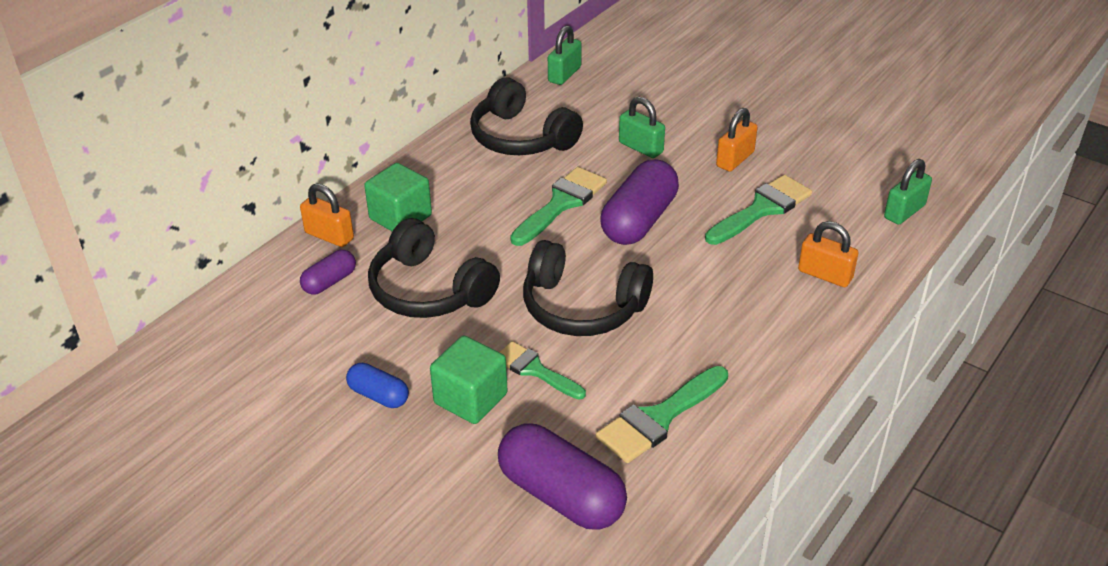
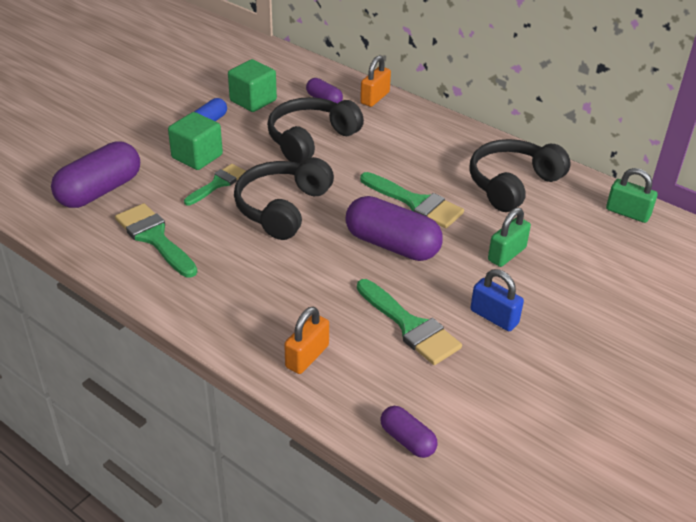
camera: 90 degrees right, 0 degrees up
green cube [364,163,432,231] -> green cube moved to [228,59,277,112]
orange padlock [716,108,758,171] -> blue padlock [470,269,524,331]
green padlock [884,159,932,225] -> purple capsule [381,406,438,458]

